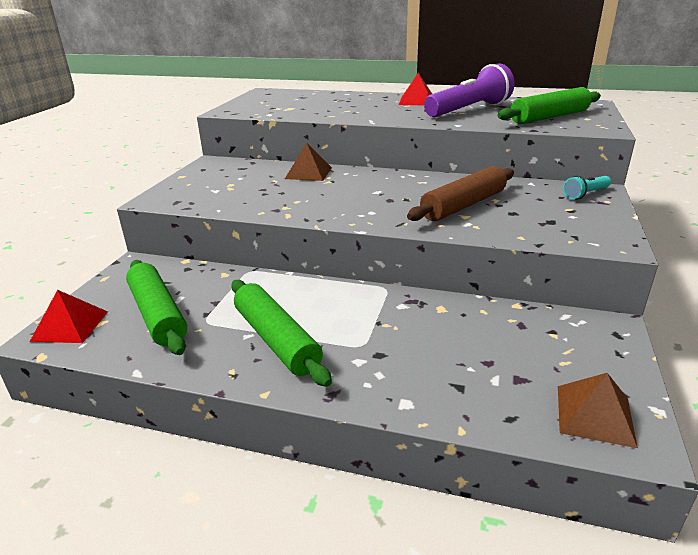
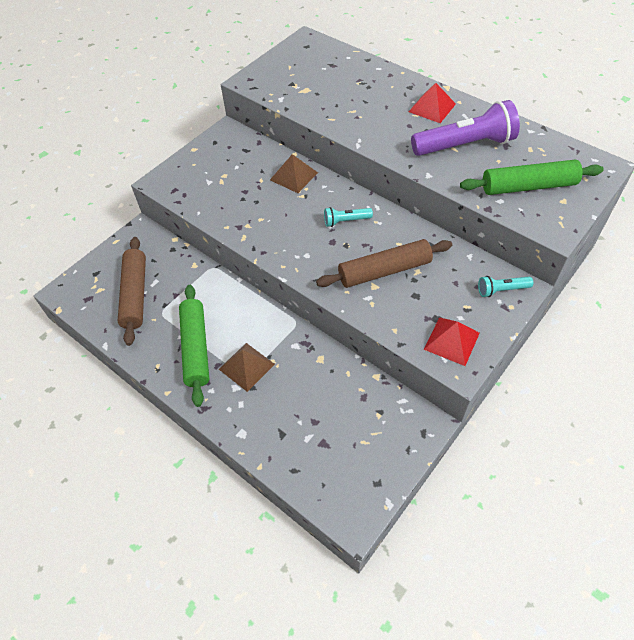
camera: 25 degrees right, 25 degrees up
red pyramid [30,290,108,343] -> red pyramid moved to [424,317,480,366]
green rolling pin [126,260,187,355] -> brown rolling pin [118,237,146,346]
brown pyramid [558,373,638,448] -> brown pyramid moved to [219,343,275,392]
none -> turquoise flashlight [324,207,373,227]

